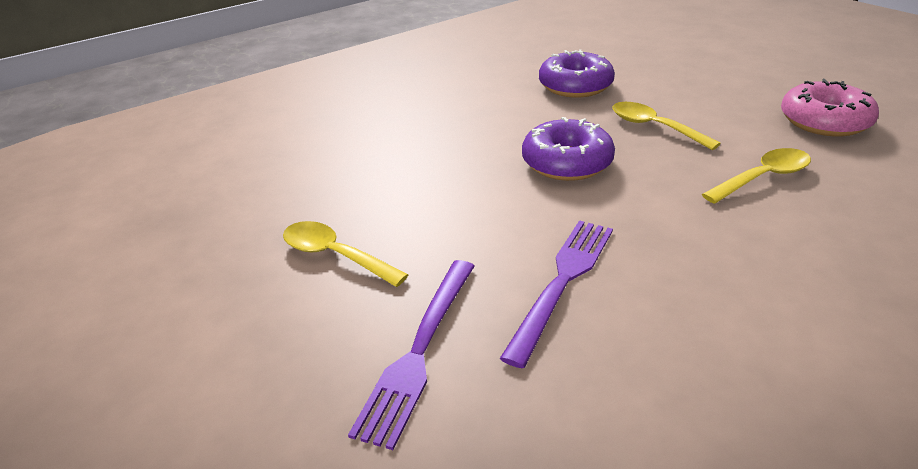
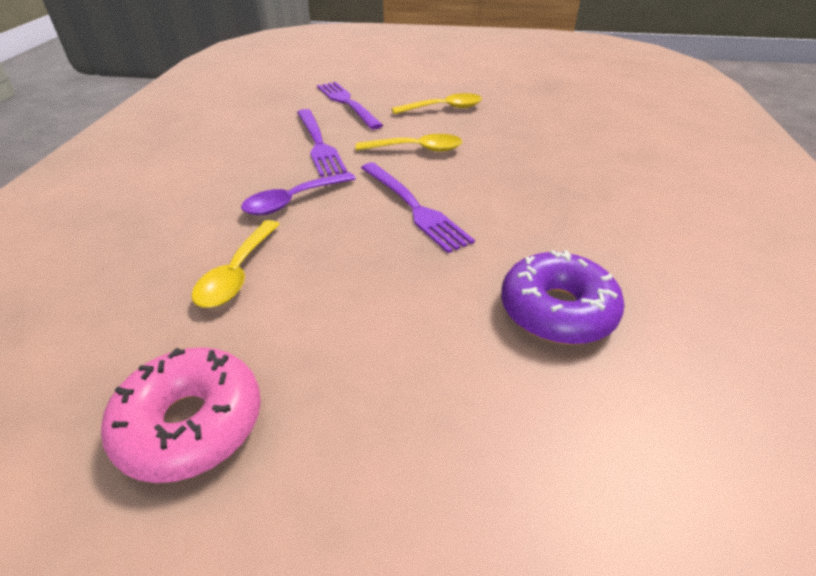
camera: 130 degrees right, 5 degrees up
purple donut [522,117,615,181] -> purple fork [361,163,475,253]
yellow spoon [612,102,721,150] -> yellow spoon moved to [356,134,462,152]
none -> purple spoon [241,172,356,215]

